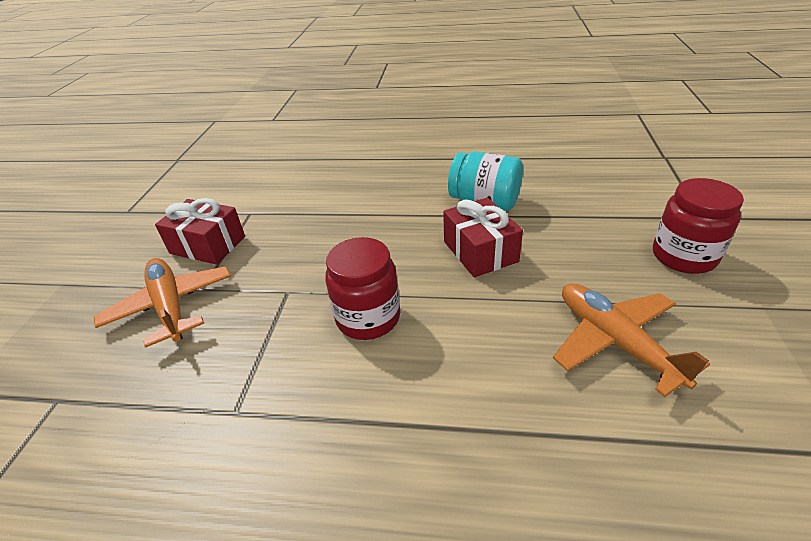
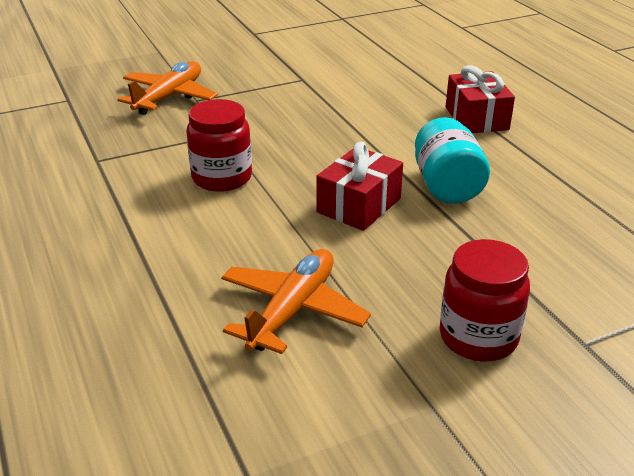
camera: 55 degrees right, 5 degrees down
red gift [155,198,245,265] -> red gift moved to [446,65,515,133]

